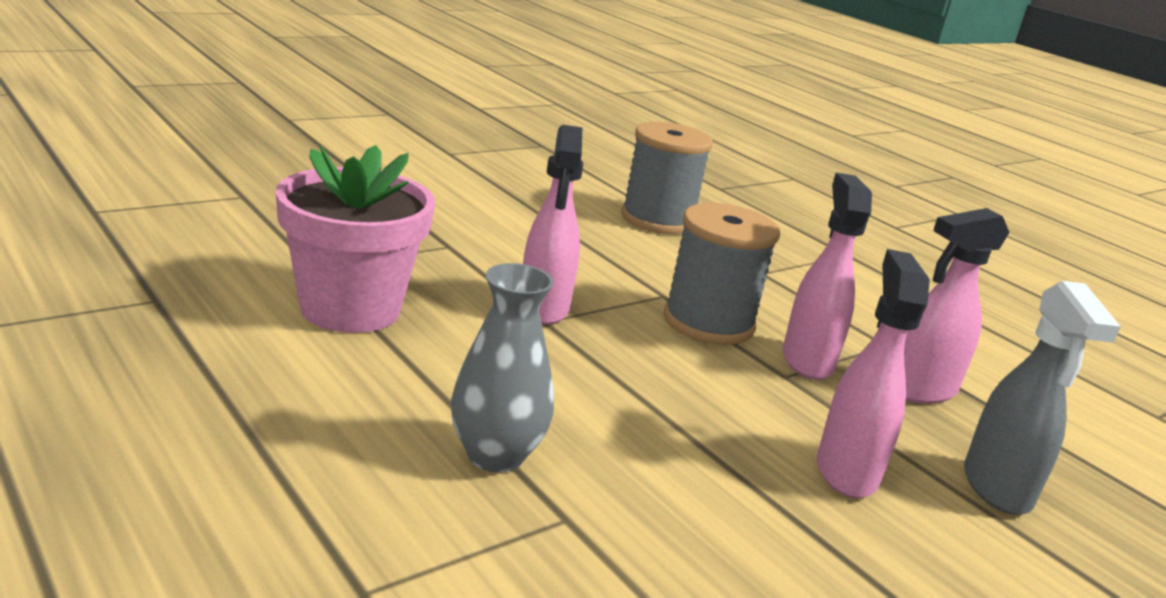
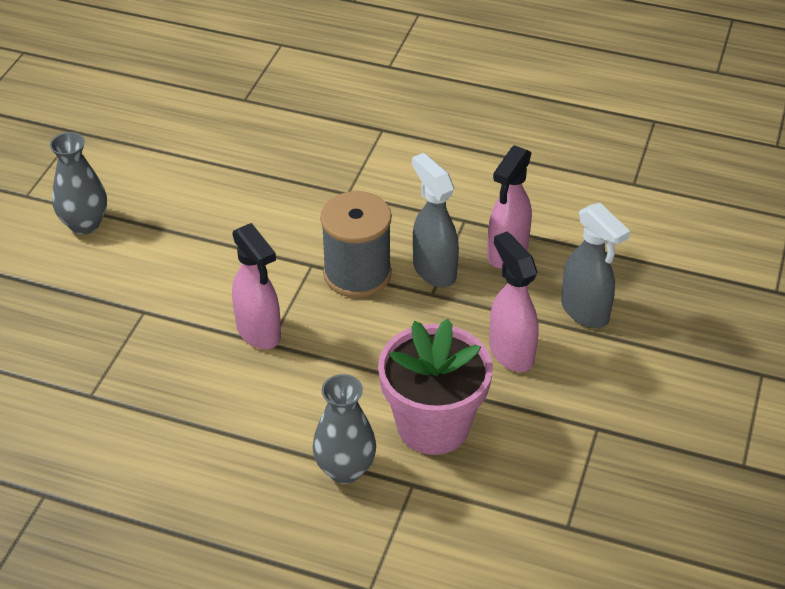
camera: 30 degrees left, 20 degrees up
pink flower pot [276,145,435,333] -> pink flower pot moved to [378,319,493,455]
grey spool [621,122,713,234] -> none
pink spray bottle [783,172,872,380] -> grey spray bottle [412,153,459,287]
none -> grey vase [50,132,107,234]

